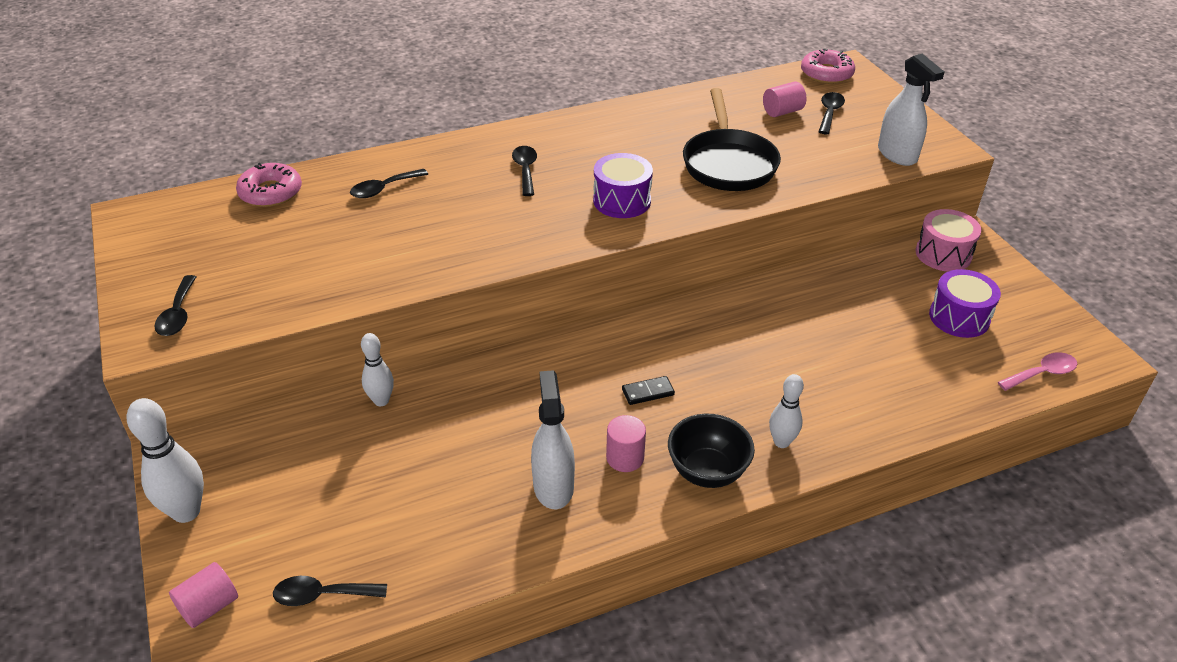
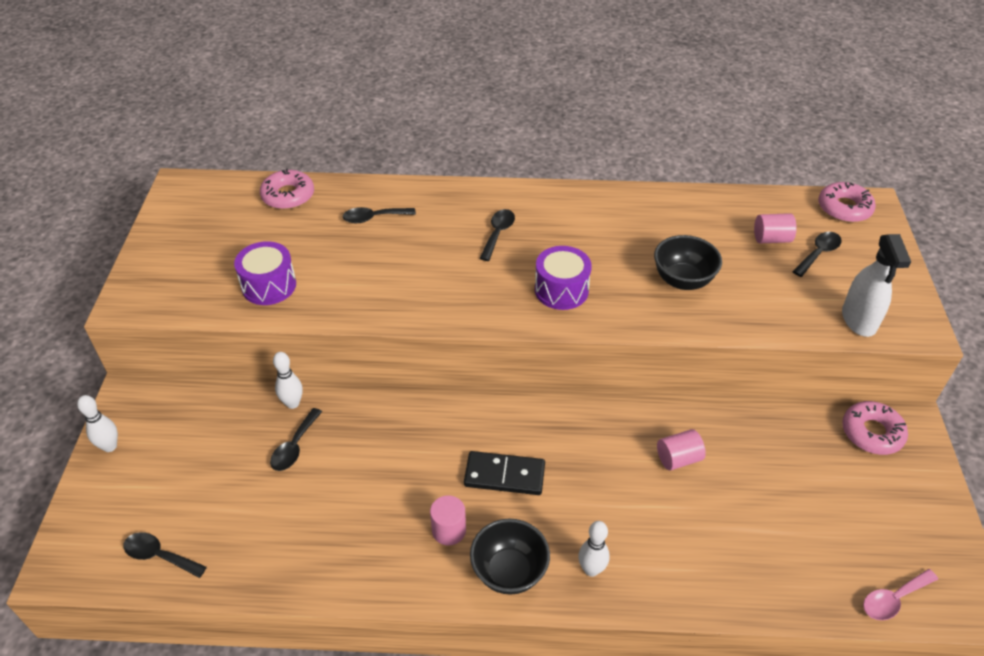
camera: 25 degrees right, 5 degrees up
white bowling pin [127,398,204,523] -> white bowling pin [77,395,118,452], size x0.63
black spoon [154,275,196,336] -> black spoon moved to [270,408,322,471]
pink cylinder [169,562,238,628] -> pink cylinder moved to [657,429,706,471]
white spray bottle [531,370,575,509] -> none
black domino [622,376,675,405] -> black domino [464,451,545,495], size x1.75
black pan [683,88,781,191] -> black bowl [654,235,722,290]
pink drum [916,209,981,272] -> pink donut [842,401,908,455]
purple drum [929,269,1001,338] -> purple drum moved to [234,241,296,305]
pink spoon [998,352,1077,391] -> pink spoon turned 150 degrees clockwise [863,569,938,620]

